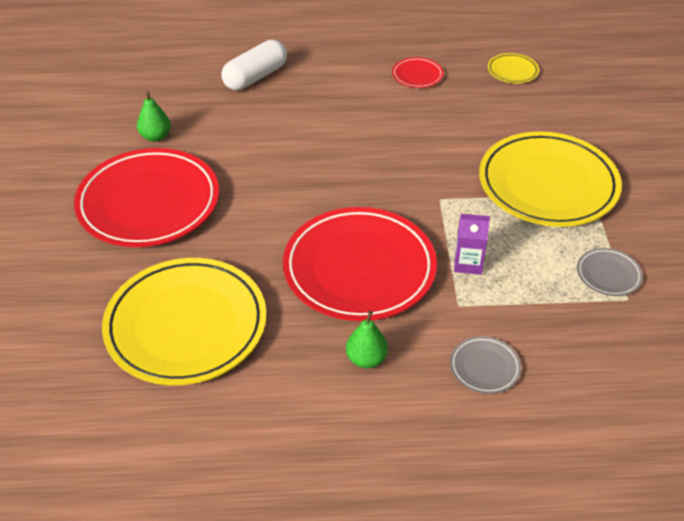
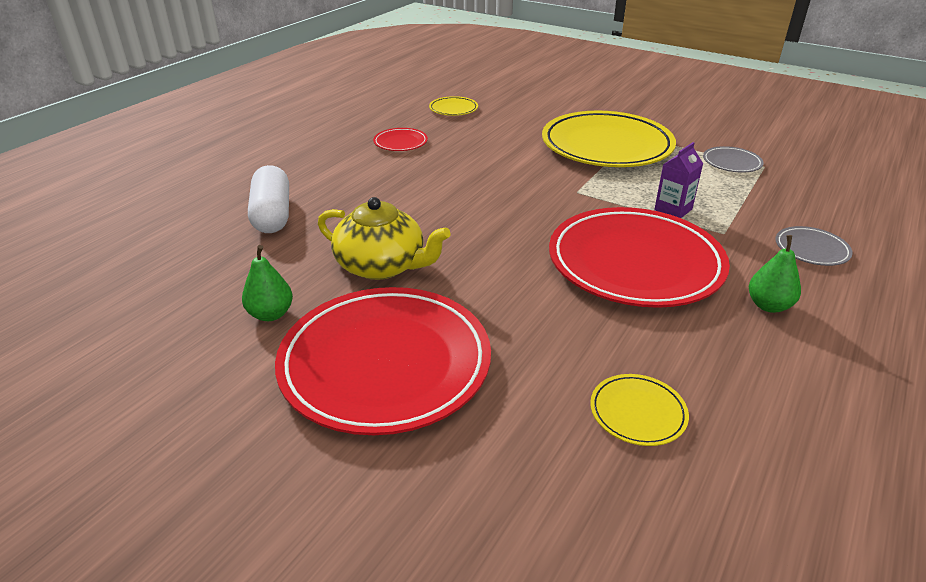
camera: 55 degrees left, 10 degrees down
yellow plate [102,258,267,385] -> yellow plate [590,374,689,446], size x0.42
none -> yellow teapot [318,197,451,280]

